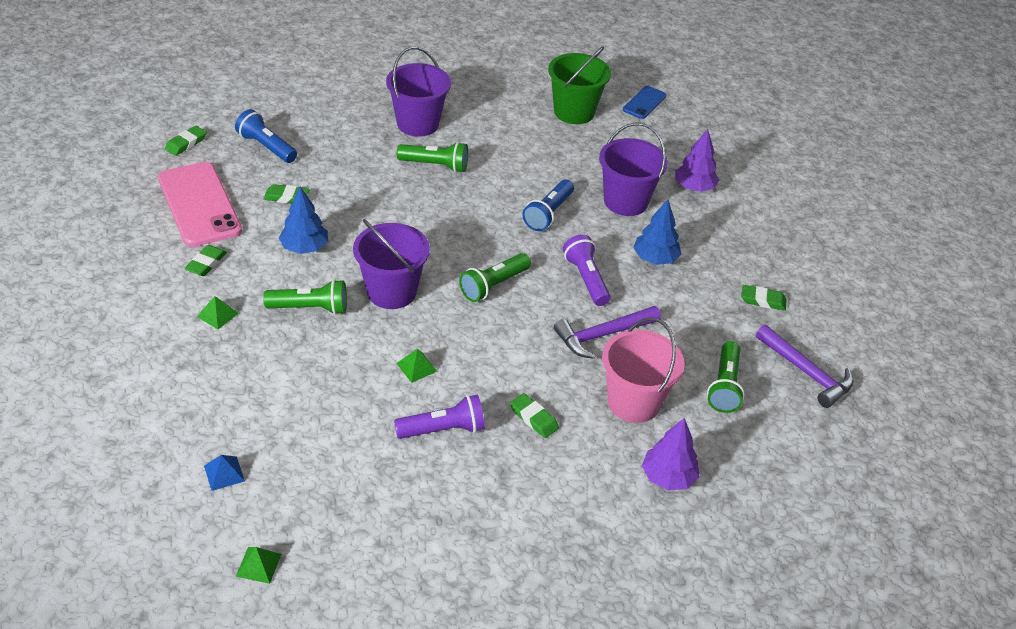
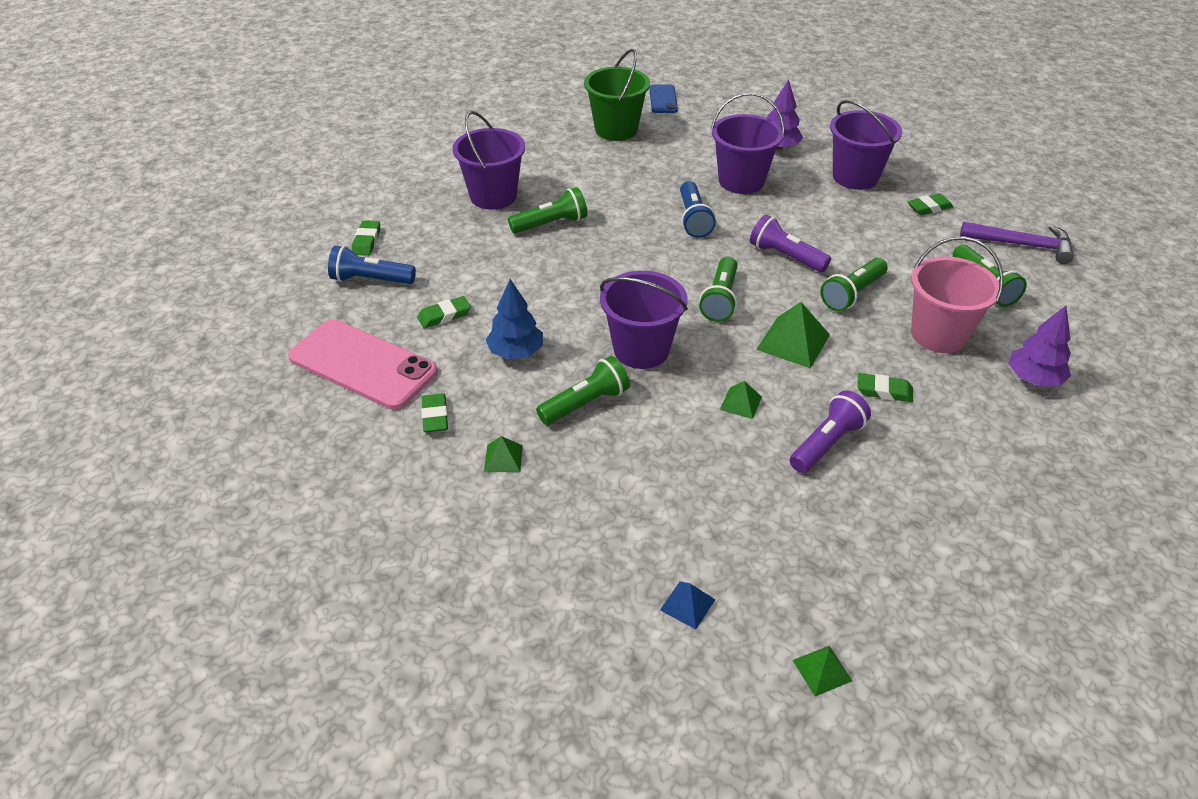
camera: 30 degrees left, 0 degrees up
green eraser [165,126,207,156] -> green eraser moved to [352,220,380,256]
purple hammer [554,306,661,359] -> green flashlight [820,258,888,312]
blue tree [633,199,682,265] -> none
none -> green pyramid [756,302,830,369]
none -> purple bucket [830,100,902,190]

